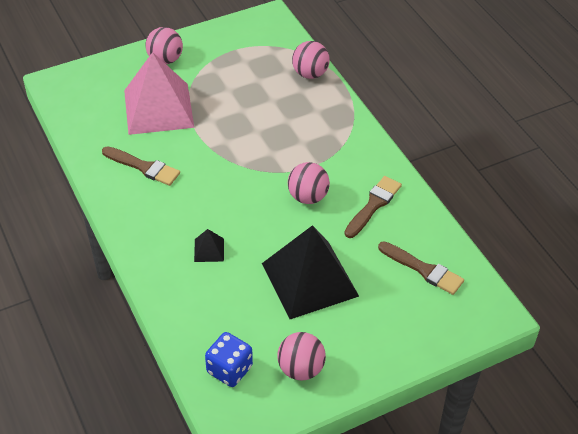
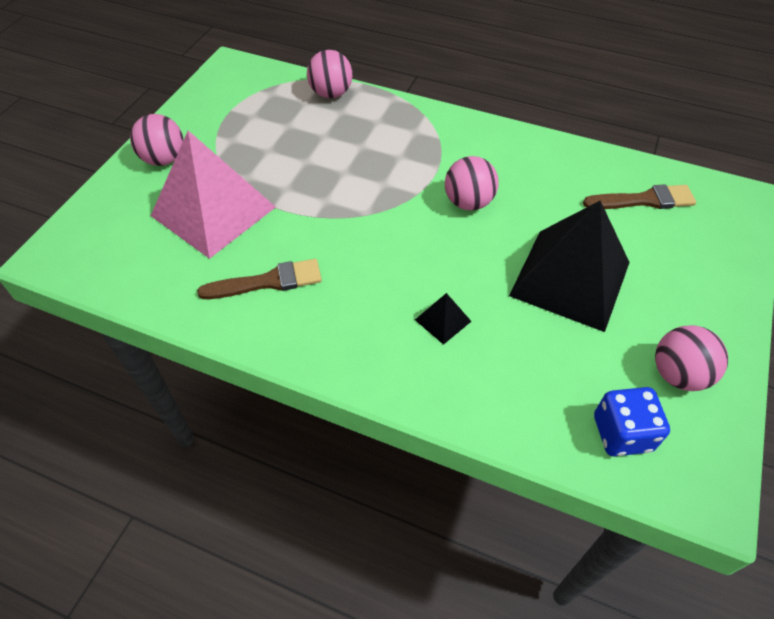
camera: 40 degrees left, 5 degrees up
brown brush [344,176,402,238] -> none

